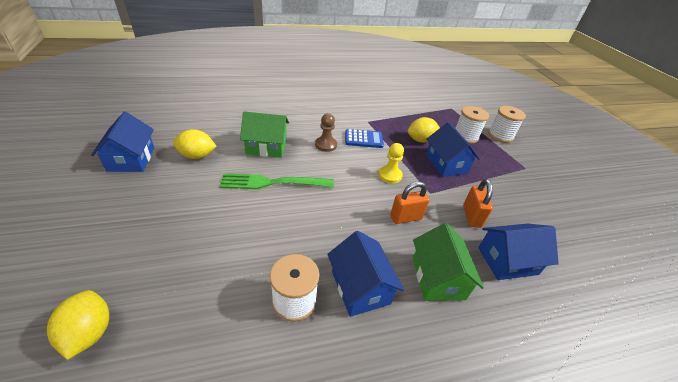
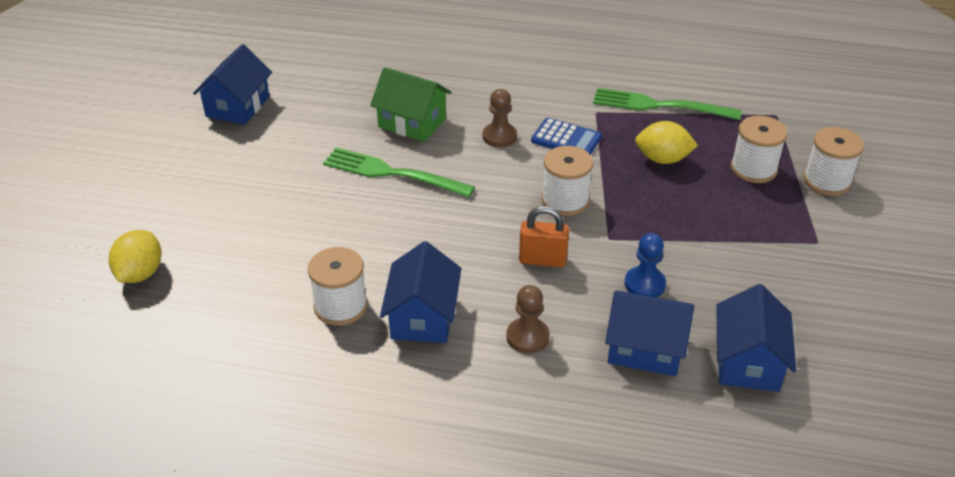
camera: 30 degrees right, 0 degrees up
yellow lemon [173,129,217,159] -> none
yellow pawn [378,143,404,184] -> white spool [542,146,593,216]
green house [413,223,484,301] -> brown pawn [506,285,550,354]
blue house [426,122,480,177] -> blue house moved to [717,284,796,392]
orange padlock [463,179,493,228] -> blue pawn [625,233,666,297]
none -> green fork [593,88,742,120]

